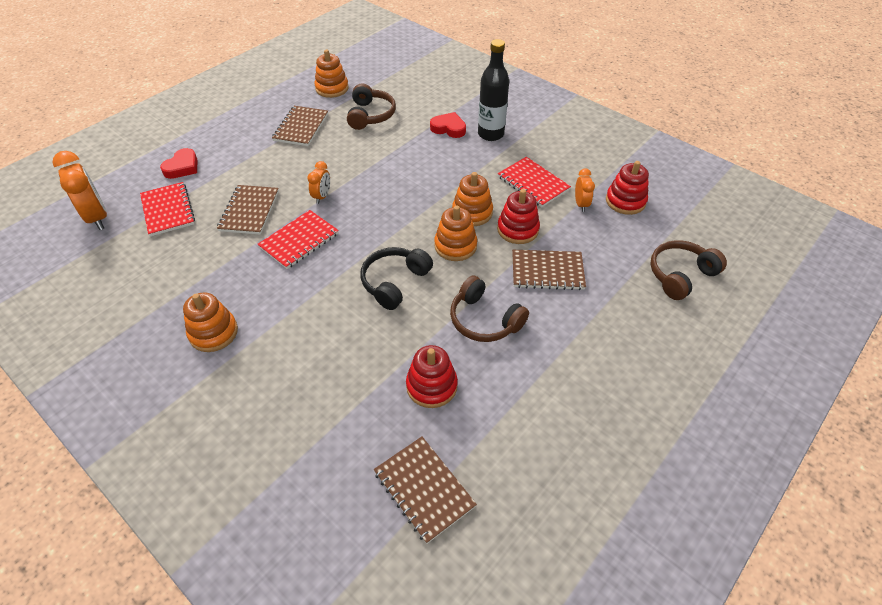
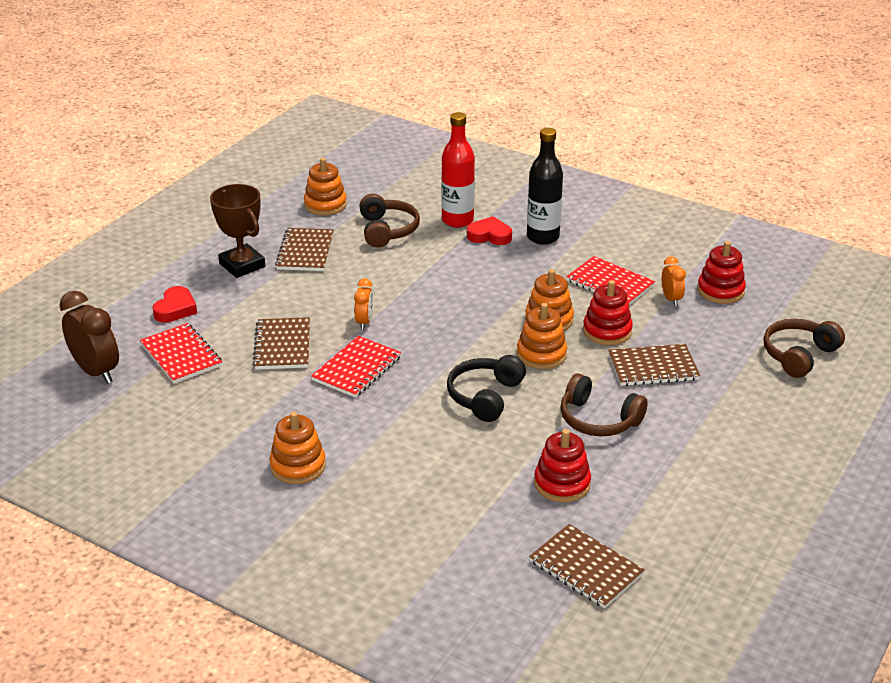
camera: 10 degrees left, 15 degrees down
orange clock [53,151,107,230] -> brown clock [59,291,119,384]
none -> brown trophy [210,184,265,278]
none -> red bottle [441,112,475,228]

